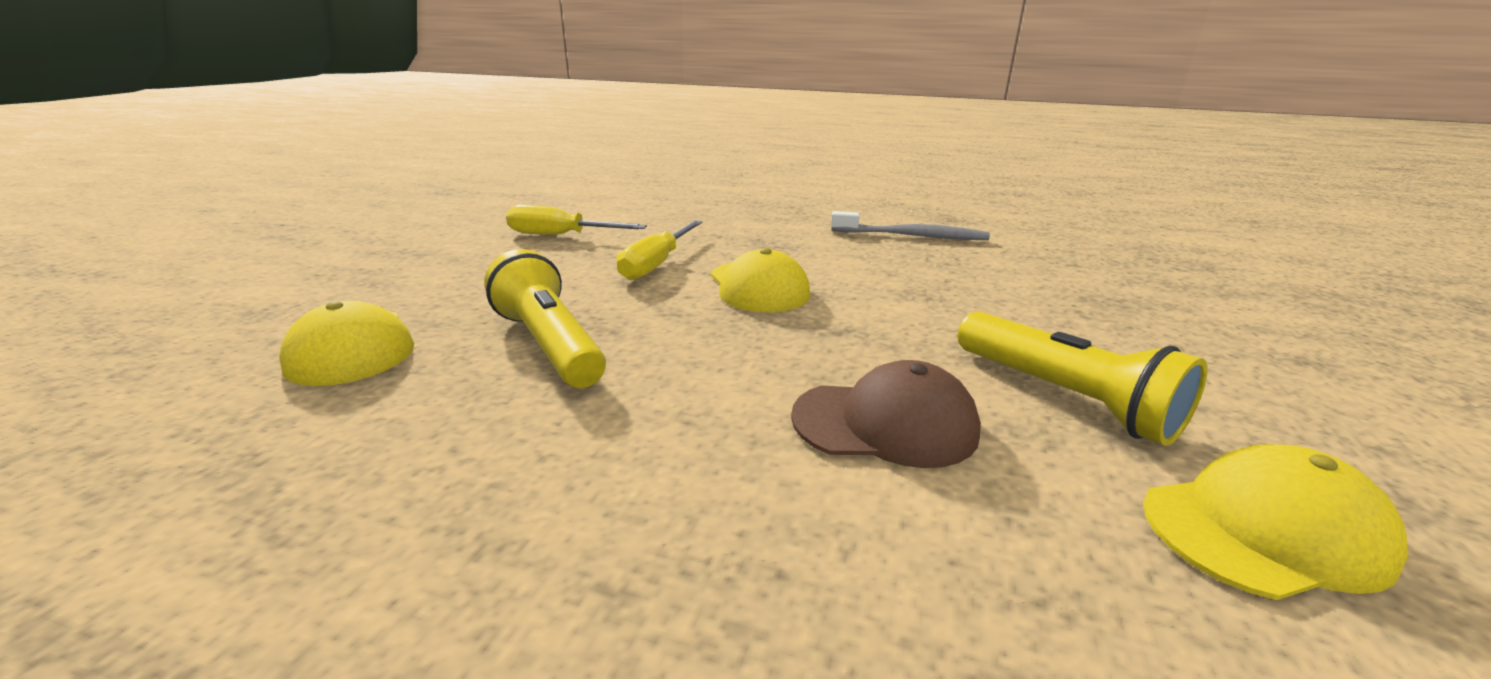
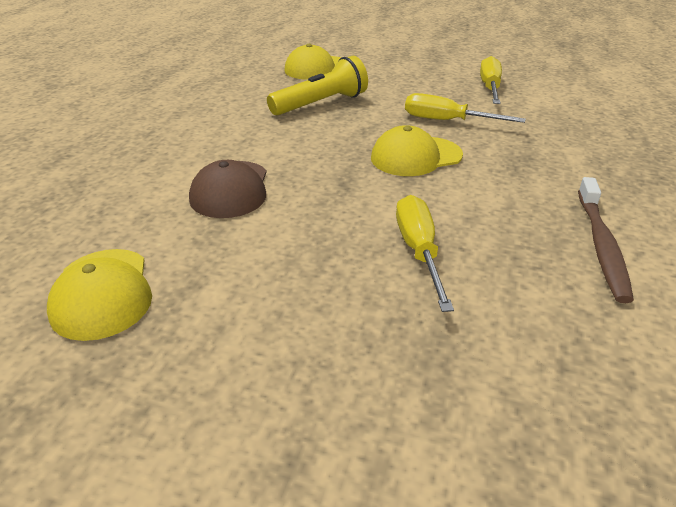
camera: 90 degrees right, 10 degrees up
grey toothbrush [831,211,990,240] -> brown toothbrush [578,177,634,303]
yellow flashlight [958,311,1207,446] -> none
none -> yellow screwdriver [396,195,454,312]

